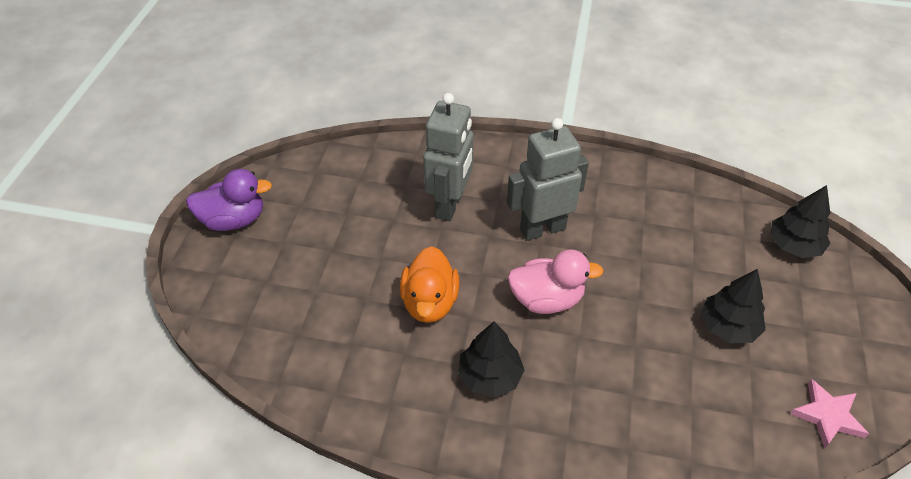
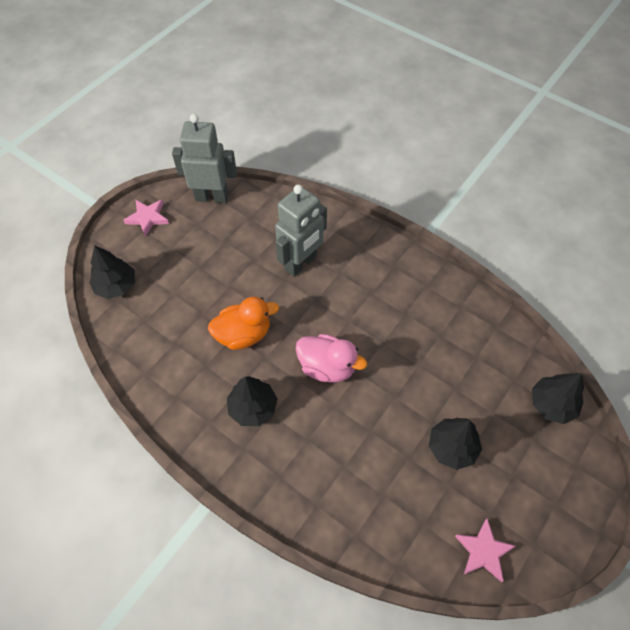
camera: 25 degrees right, 10 degrees up
purple duck [186,169,272,231] -> pink star [123,200,169,236]
orange duck [400,246,459,323] -> orange duck turned 135 degrees counterclockwise [208,297,279,350]
grey robot [507,118,589,241] -> grey robot moved to [172,114,237,203]
none -> black tree [89,245,135,299]

